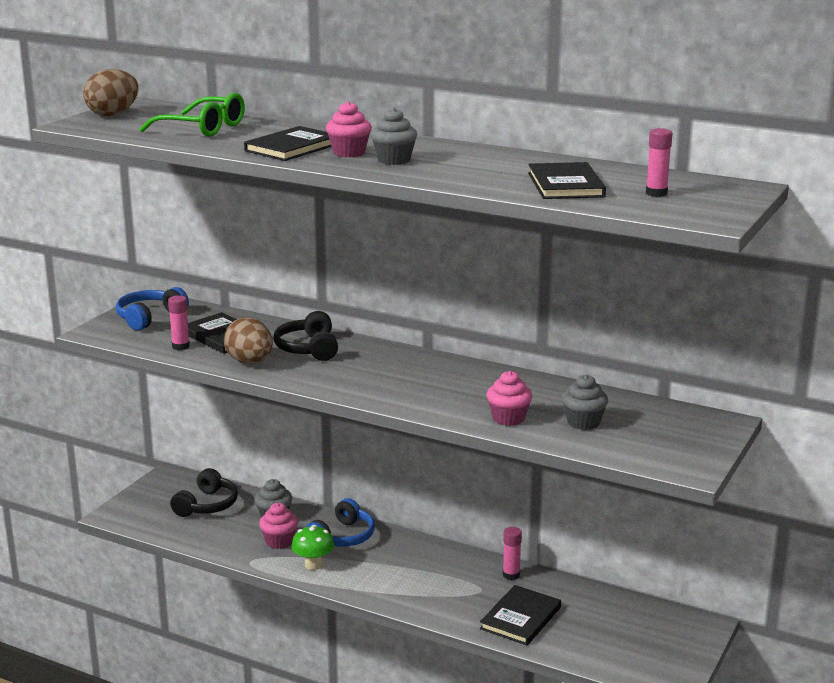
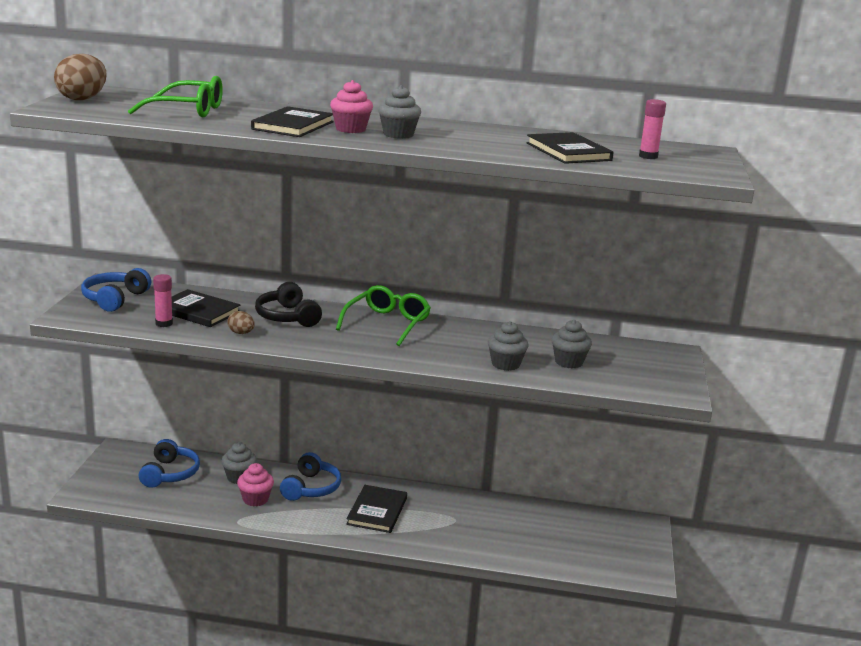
camera: 20 degrees left, 0 degrees up
black headphones [170,468,238,517] -> blue headphones [139,439,200,488]
brown egg [224,318,273,364] -> brown egg [227,311,255,334], size x0.53
green mushroom [291,525,334,570] -> none
black book [480,585,561,645] -> black book moved to [346,485,407,533]
pink cupcake [486,371,532,426] -> grey cupcake [488,321,528,371]
pink glue stick [503,527,522,580] -> none
none -> green glasses [336,285,431,346]

